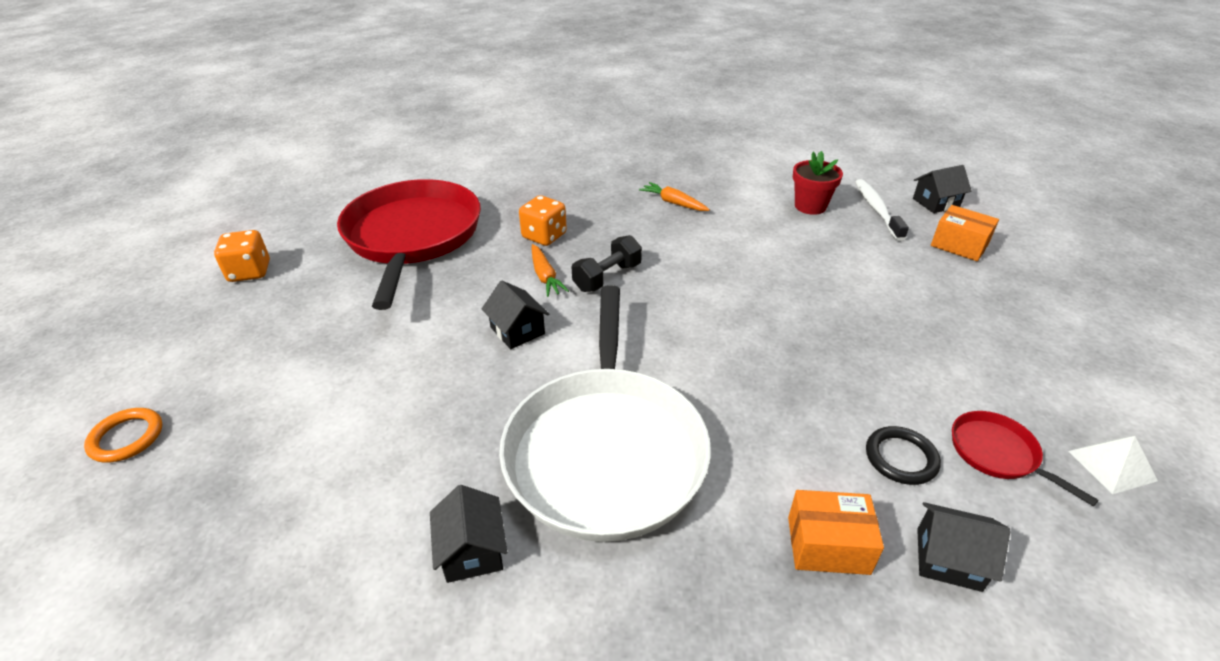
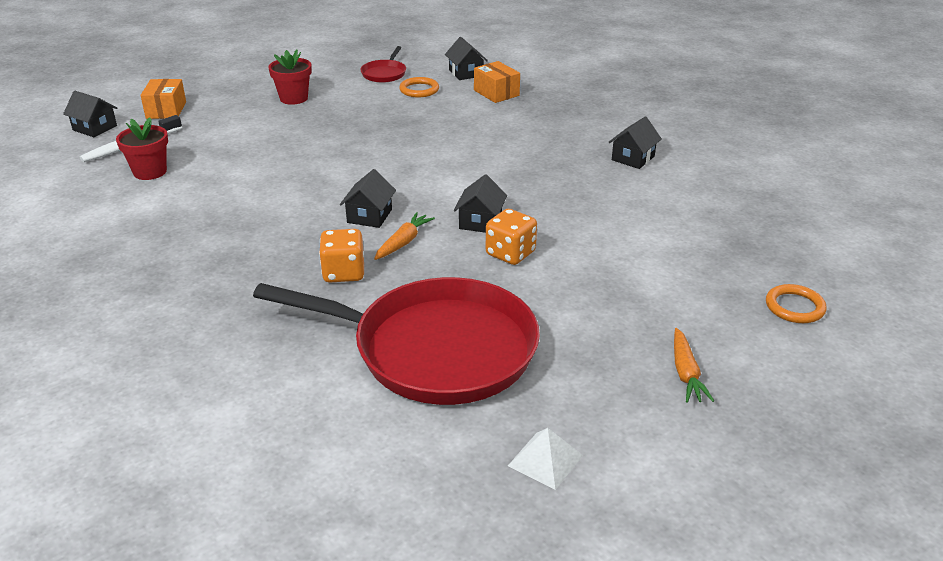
camera: 130 degrees left, 5 degrees down
orange dice [214,230,270,282] -> orange dice moved to [486,209,537,265]
red pan [337,179,481,310] -> red pan turned 120 degrees counterclockwise [253,277,540,405]
white pan [499,285,711,542] -> none
black dumbbell [572,235,642,292] -> black house [340,169,396,228]
orange carrot [639,182,710,211] -> orange carrot moved to [674,328,714,403]
black ring [866,426,941,485] -> orange ring [399,77,439,97]
white pyramid [1069,436,1158,494] -> white pyramid moved to [508,428,583,490]
none -> red flower pot [268,50,312,105]

